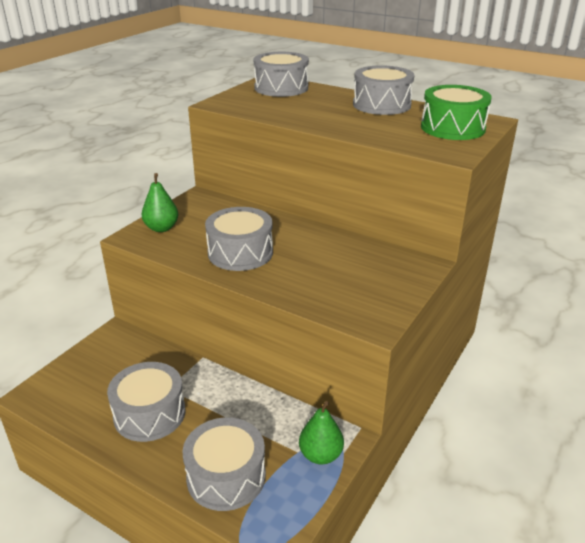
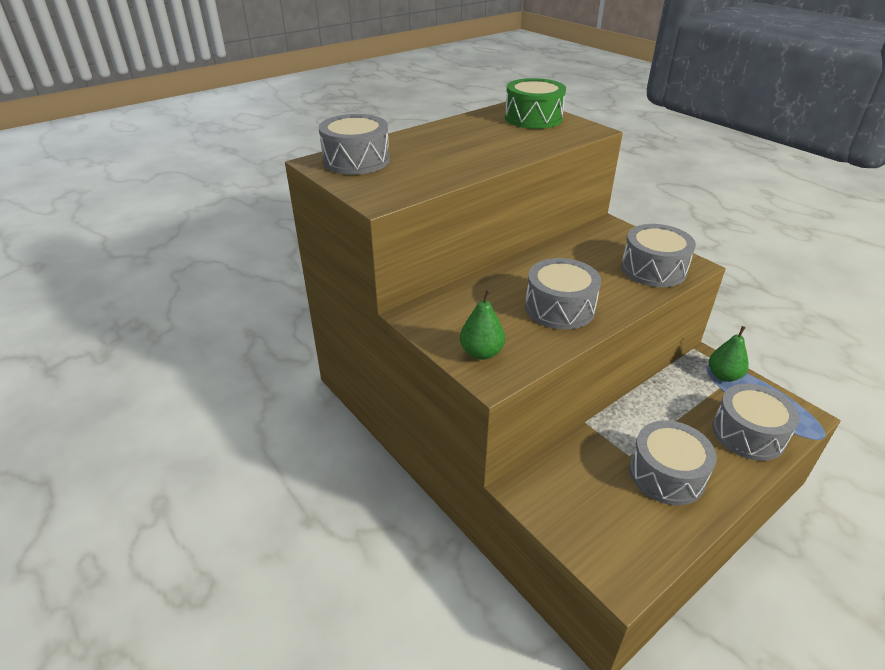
camera: 70 degrees left, 5 degrees up
grey drum [353,65,414,115] -> grey drum moved to [621,224,696,287]

